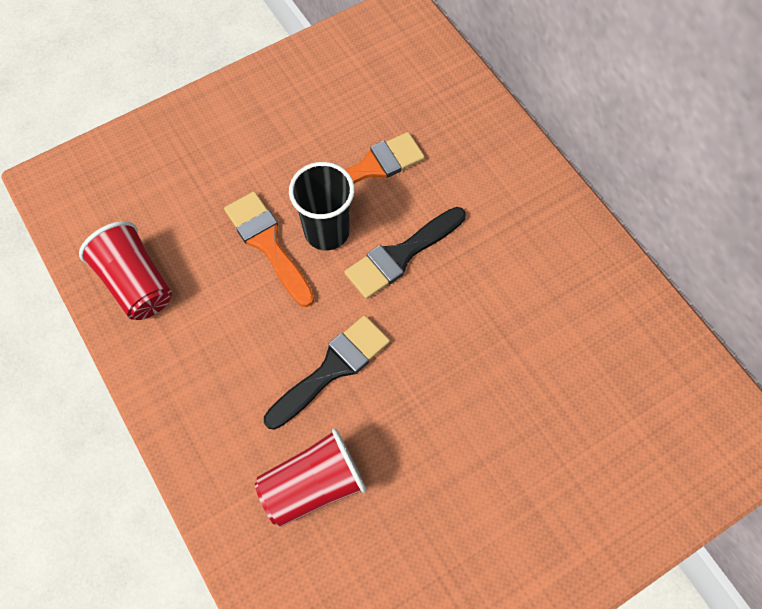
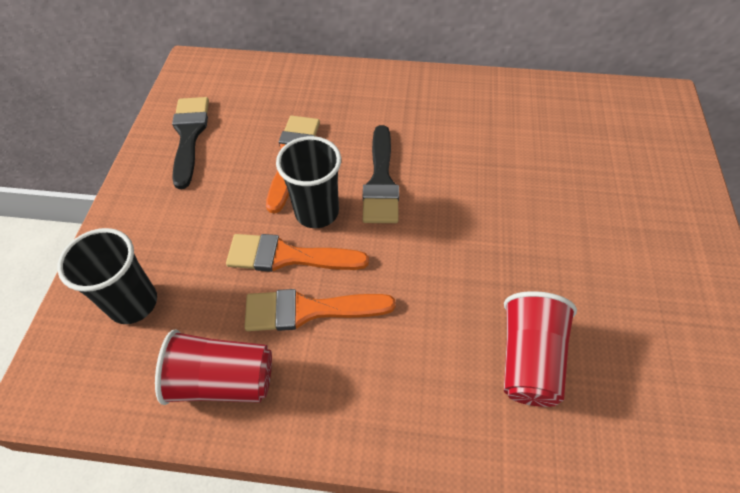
camera: 50 degrees left, 10 degrees down
black brush [264,315,390,430] -> black brush moved to [172,97,209,189]
none -> black cup [57,228,157,324]
none -> orange brush [244,289,396,331]

